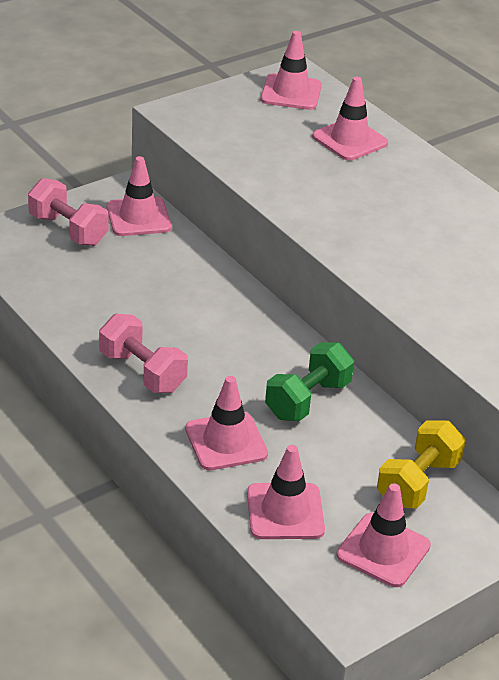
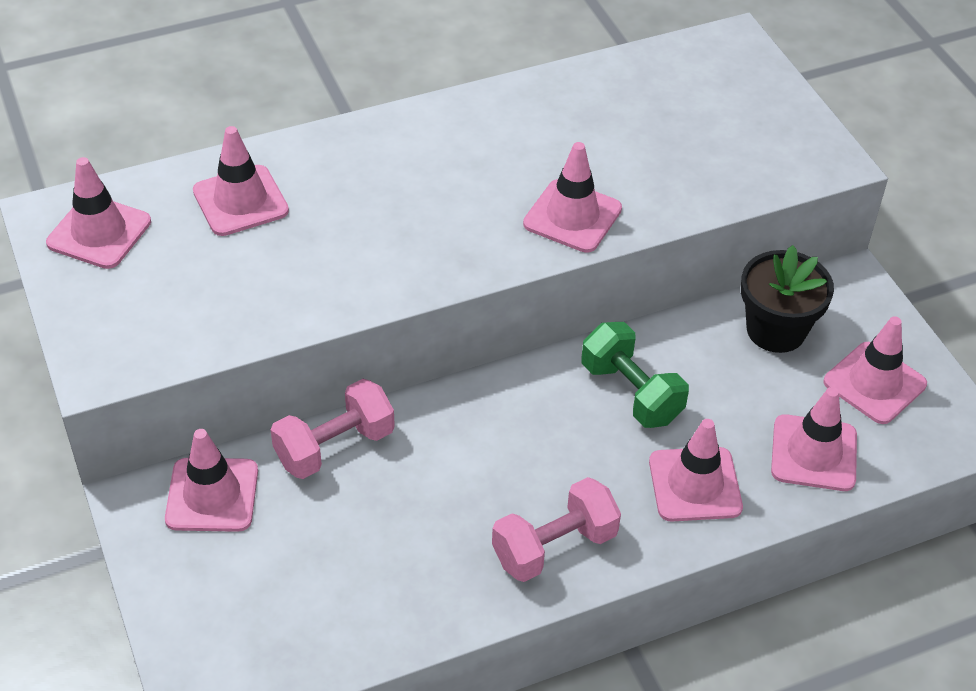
camera: 75 degrees left, 10 degrees up
pink dumbbell [28,178,109,246] -> pink dumbbell moved to [271,379,395,479]
yellow dumbbell [377,420,466,509] -> black flower pot [741,245,834,353]
none -> pink traffic cone [523,142,622,253]

